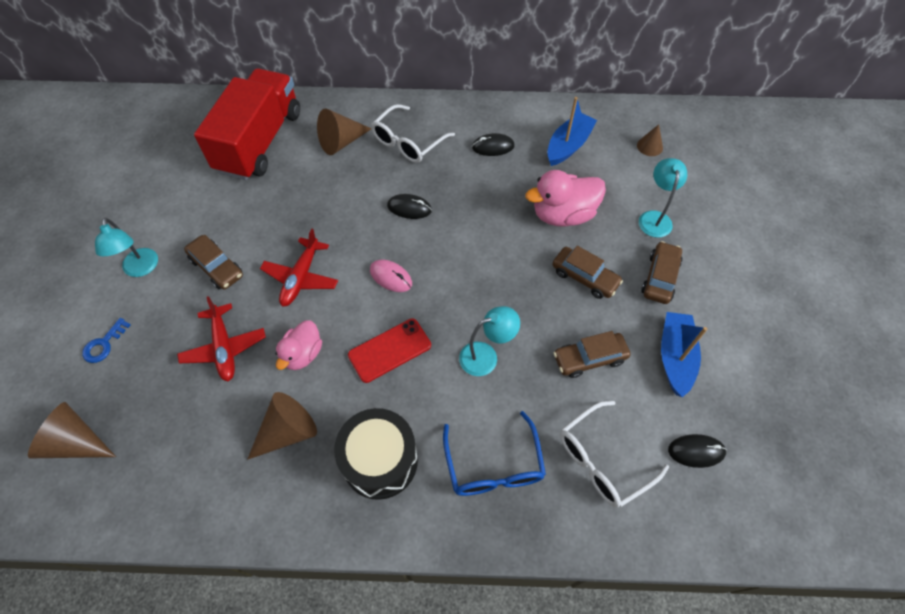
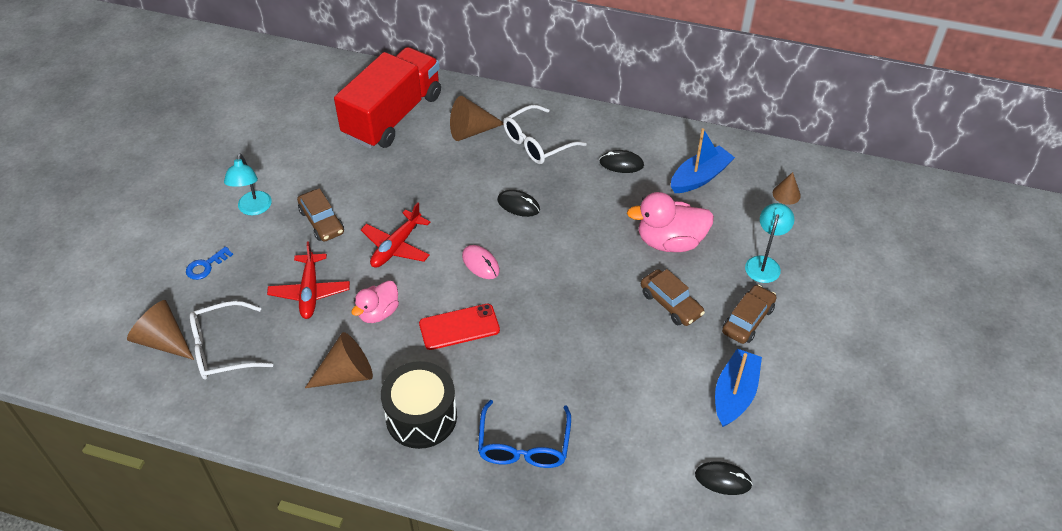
camera: 15 degrees right, 10 degrees down
turquoise lamp [459,306,520,376] -> none
brown car [554,331,631,378] -> none
white glasses [560,401,669,508] -> white glasses moved to [190,301,273,380]

